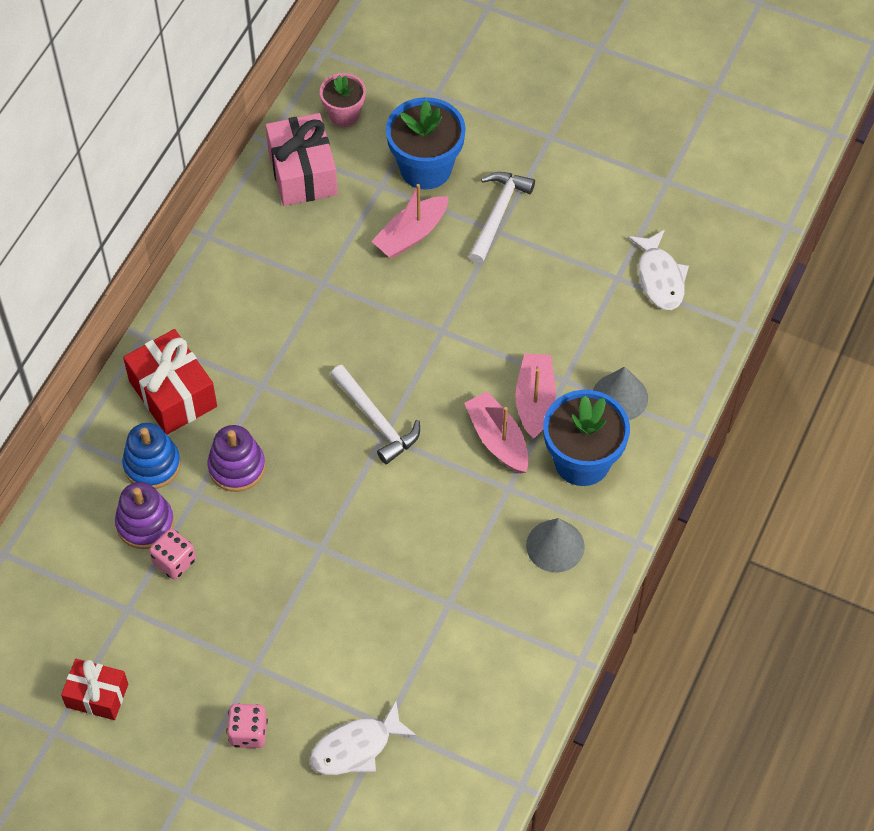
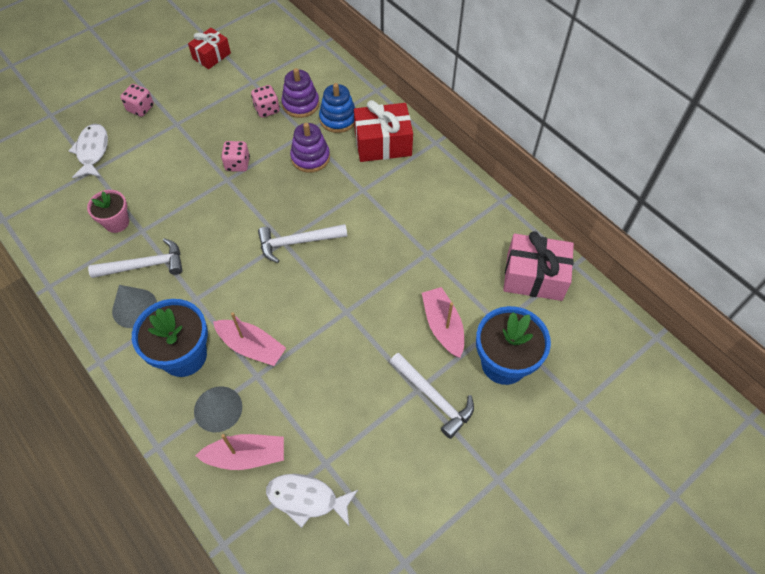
camera: 115 degrees right, 0 degrees up
pink flower pot [320,73,366,127] -> pink flower pot moved to [87,190,129,233]
pink boat [465,391,529,473] -> pink boat moved to [195,434,284,470]
none -> white hammer [88,238,183,278]
none -> pink dice [221,141,250,172]

